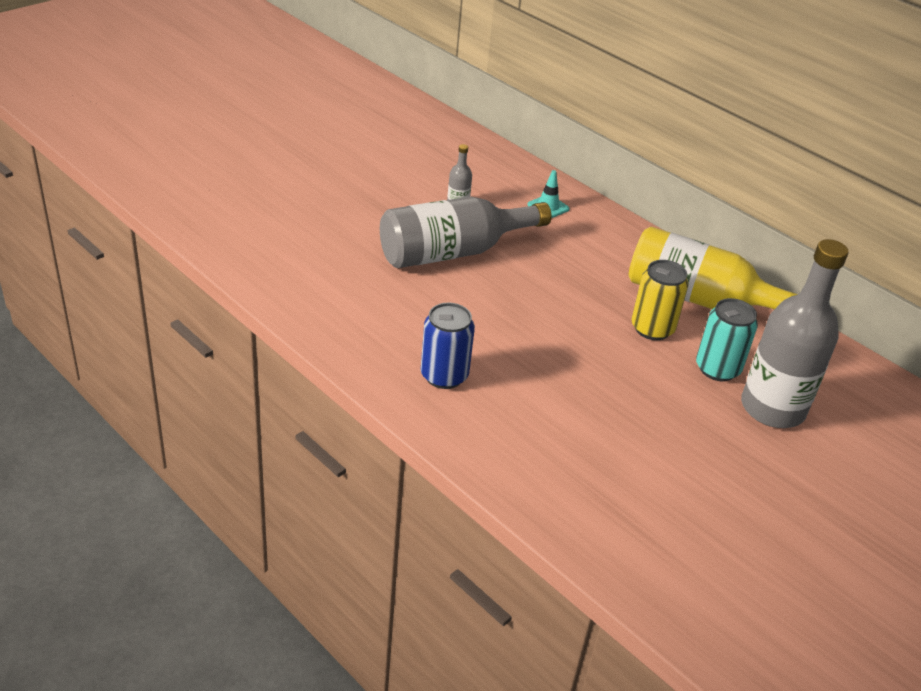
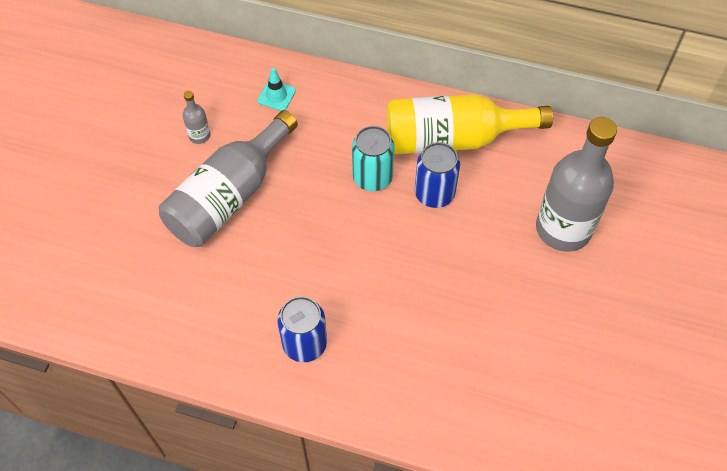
camera: 25 degrees left, 20 degrees up
yellow can [632,260,688,340] -> blue can [415,142,460,208]
turquoise can [696,298,758,381] -> turquoise can moved to [352,126,395,191]

